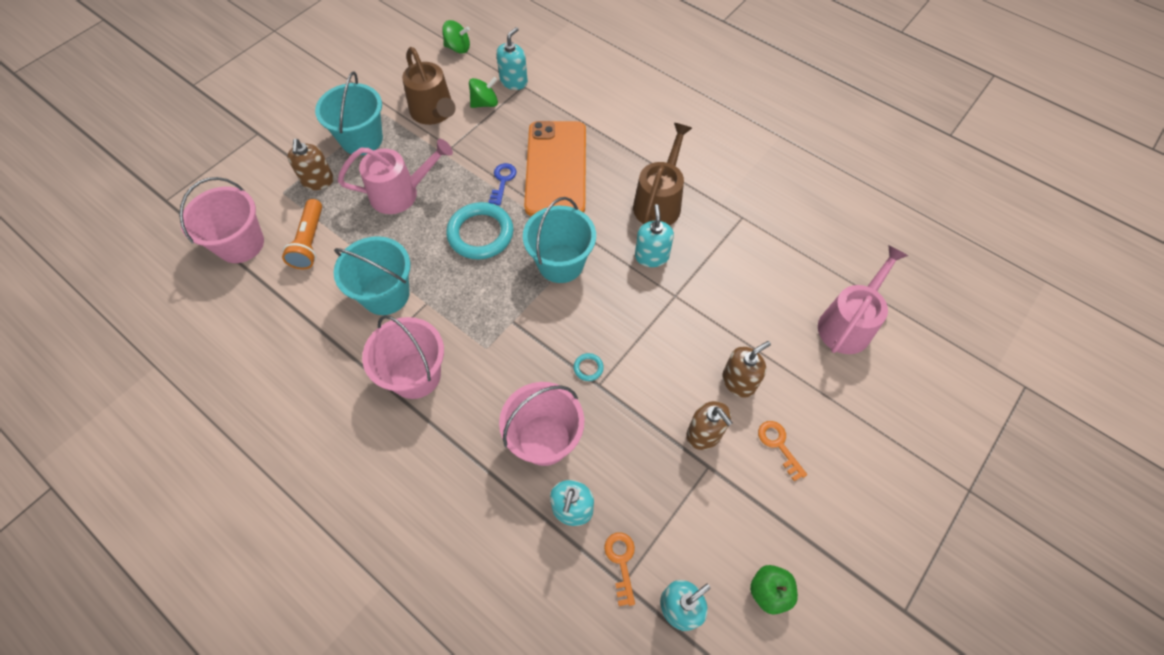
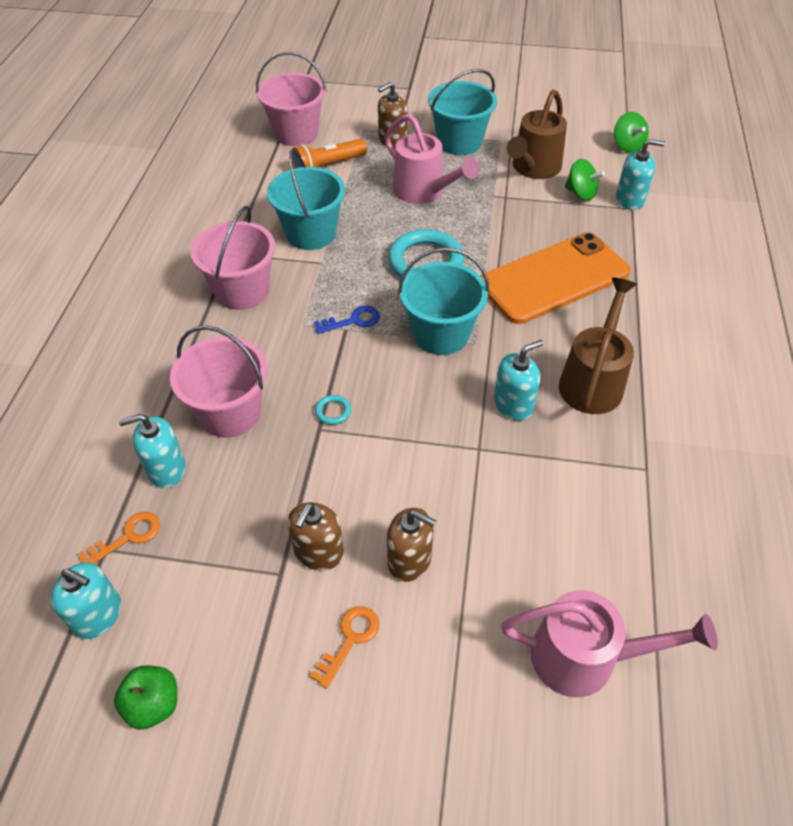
camera: 60 degrees right, 10 degrees down
blue key [489,163,517,205] -> blue key moved to [314,306,380,334]
brown watering can [633,123,692,226] -> brown watering can turned 60 degrees counterclockwise [559,278,637,414]

